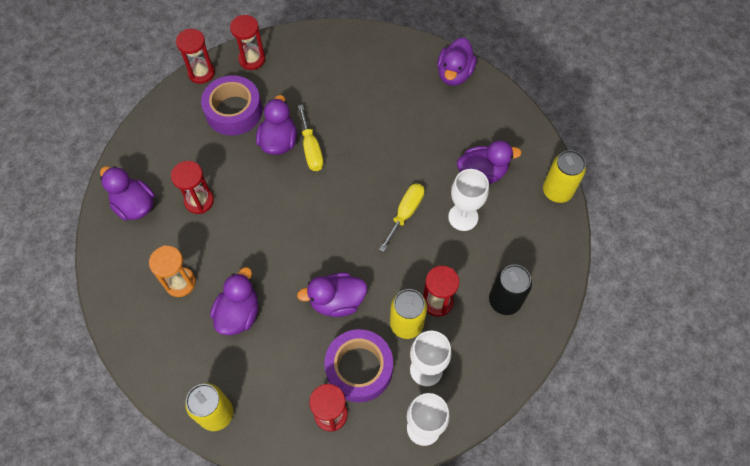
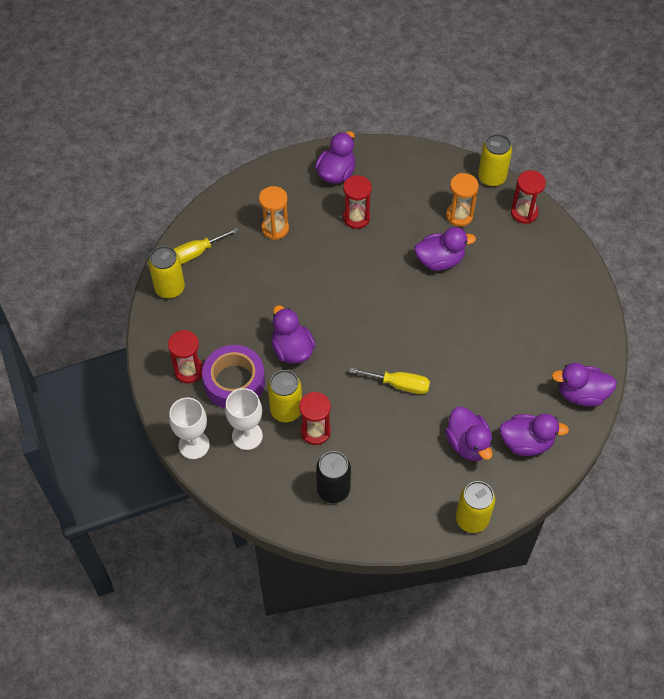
camera: 75 degrees right, 5 degrees down
red hourglass [176,29,215,84] -> yellow can [478,134,512,187]
purple tape [201,75,262,135] -> orange hourglass [446,173,479,227]
purple duck [210,267,258,335] -> purple duck moved to [499,414,569,456]
yellow screwdriver [298,105,324,171] -> yellow screwdriver moved to [174,227,239,264]
white goblet [448,169,489,231] -> none

